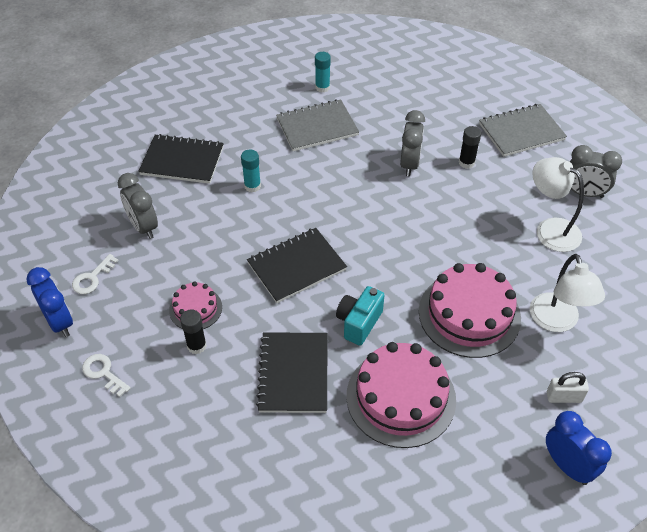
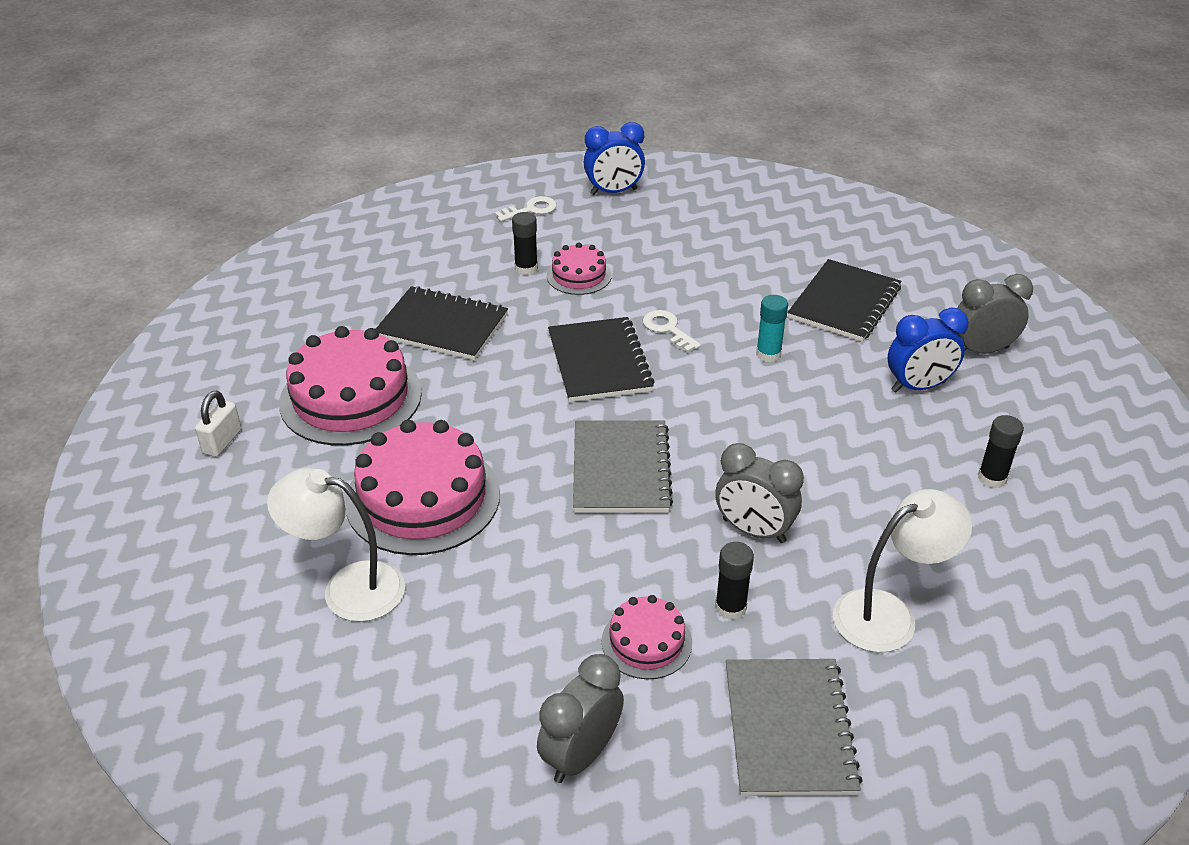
camera: 110 degrees right, 10 degrees down
white key [72,254,119,294] -> white key moved to [643,310,701,353]
grey clock [118,173,158,239] -> grey clock moved to [957,274,1033,354]
grey notebook [276,99,359,151] -> grey notebook moved to [573,420,673,513]
turquoise glue stick [315,52,331,92] -> black glue stick [978,415,1024,489]
turquoise camera [336,286,385,346] -> none
white lamp [532,157,584,252] -> white lamp moved to [833,489,972,653]
blue clock [546,411,612,485] -> blue clock moved to [888,308,969,392]
white padlock [547,372,589,403] -> white padlock moved to [195,391,241,457]
none -> pink cake [602,595,692,680]

